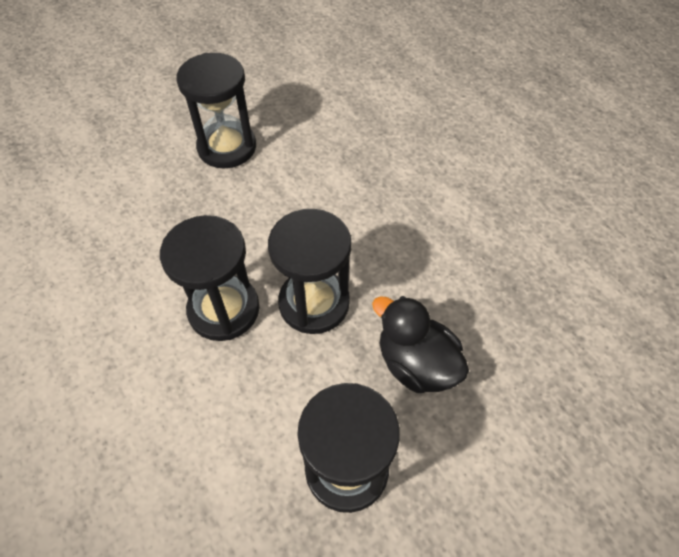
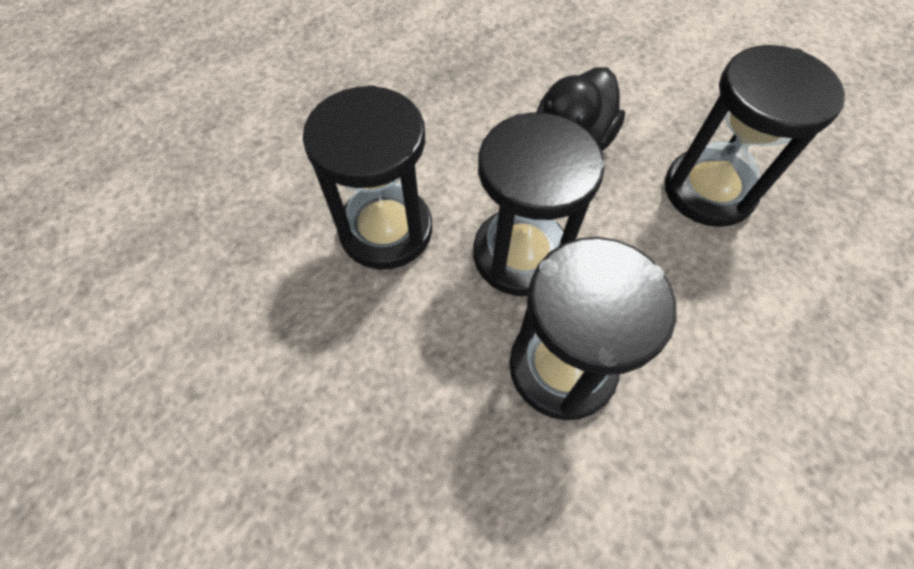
camera: 100 degrees left, 5 degrees up
black hourglass [177,53,256,169] -> black hourglass moved to [303,85,432,270]

